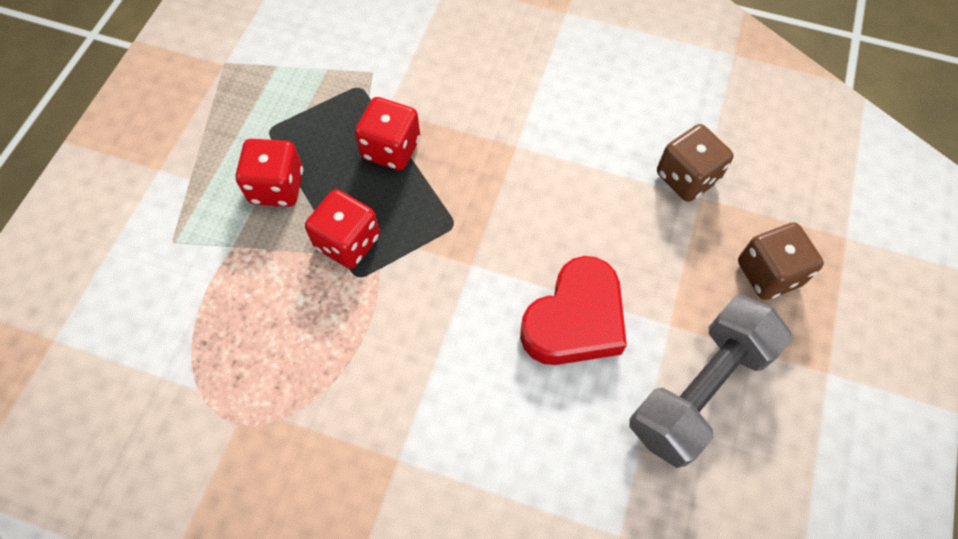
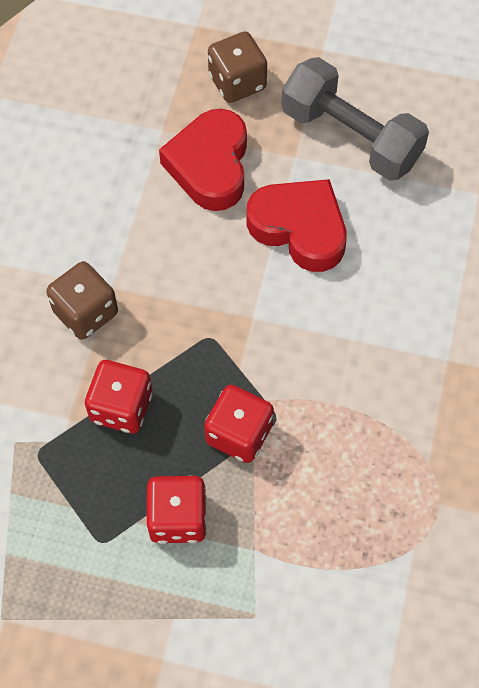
camera: 95 degrees left, 0 degrees up
brown dice [657,124,734,202] -> brown dice moved to [46,261,118,340]
none -> red heart [159,109,247,211]

